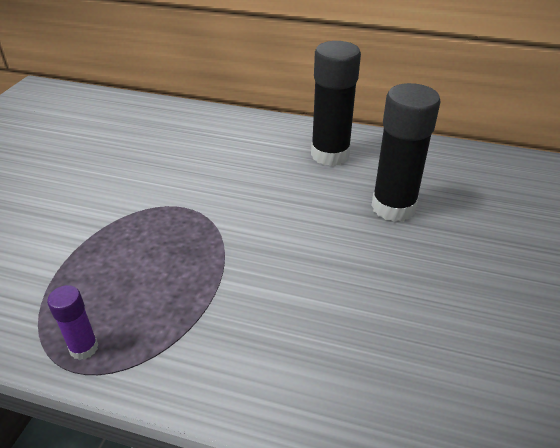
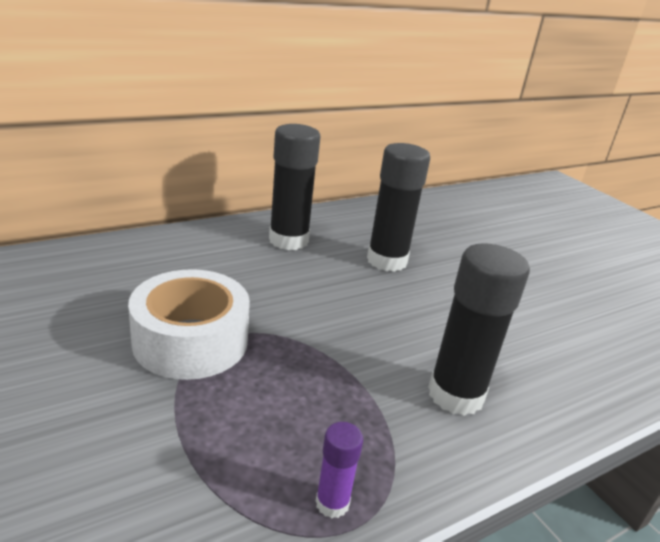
camera: 50 degrees left, 10 degrees down
none -> white tape [128,269,250,380]
none -> black glue stick [428,243,530,416]

